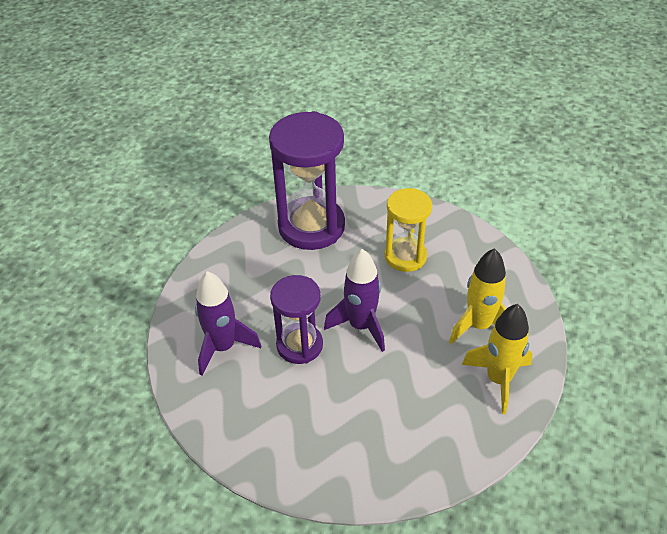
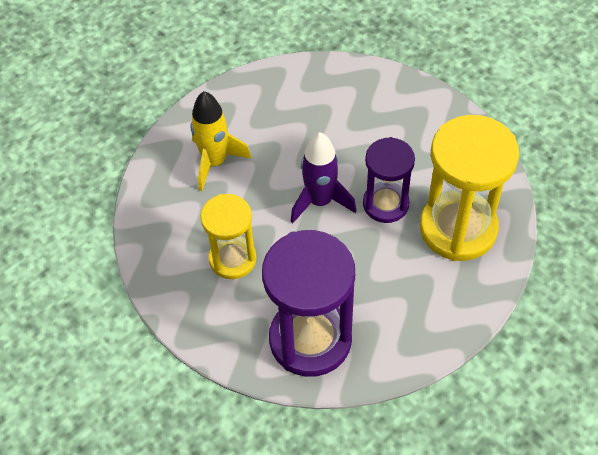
camera: 155 degrees left, 10 degrees up
purple rocket [195,271,261,376] -> yellow hourglass [420,115,519,261]
yellow rocket [462,304,533,414] -> none

